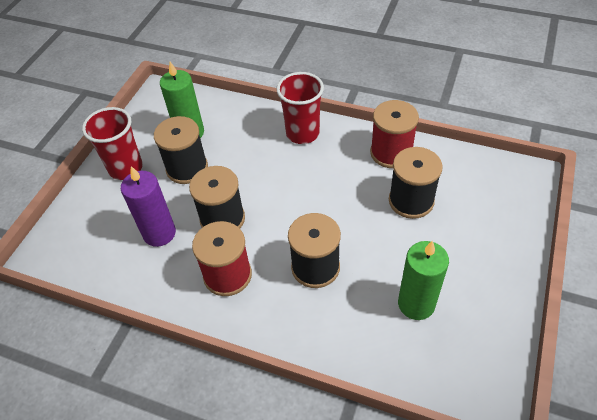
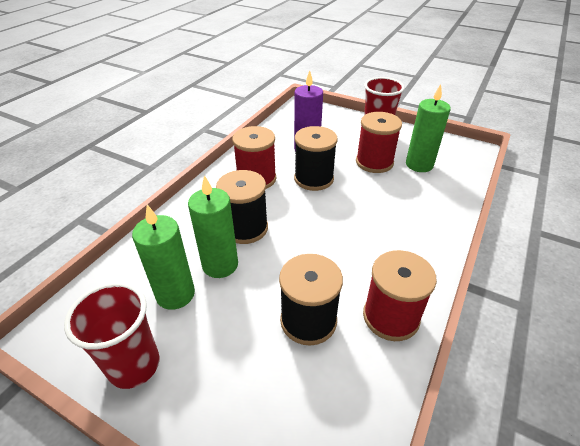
camera: 95 degrees right, 10 degrees down
black spool [154,116,208,184] -> red spool [356,112,402,173]
red cup [276,72,324,144] -> red cup moved to [64,282,160,389]
none -> green candle [188,175,238,278]

